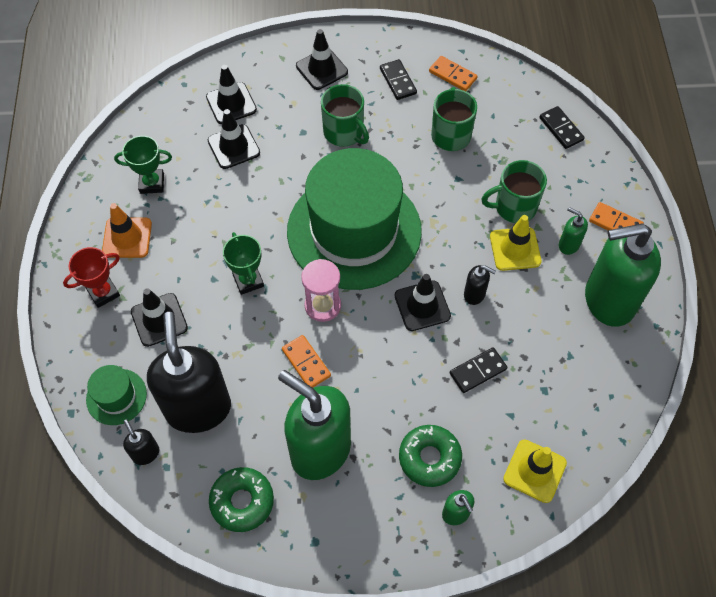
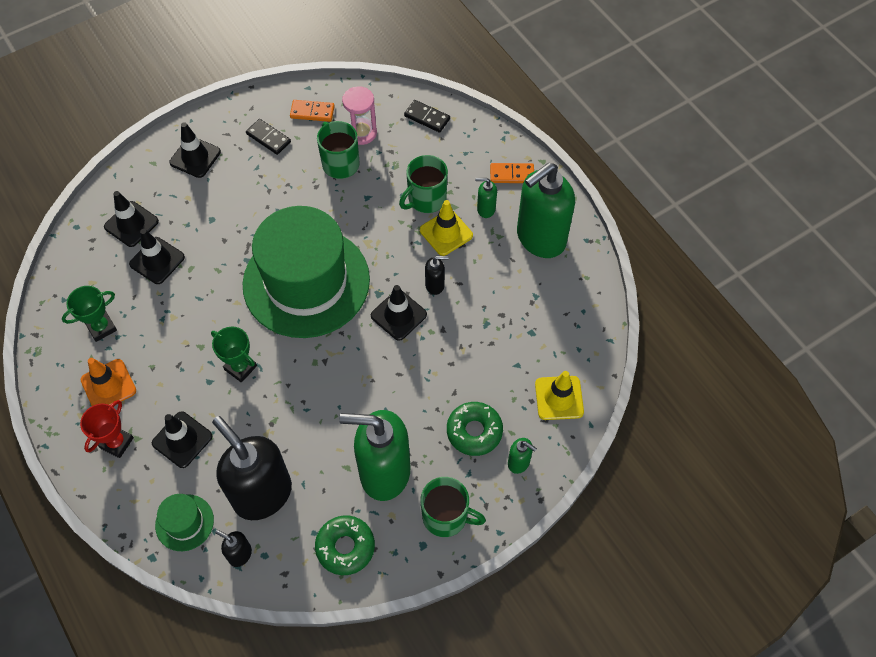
camera: 30 degrees left, 0 degrees up
orange domino [282,335,331,388] -> none
pink hourglass [301,259,341,322] -> pink hourglass moved to [342,86,377,145]
green mug [321,84,369,147] -> green mug moved to [421,477,486,537]
black domino [450,347,508,393] -> none

